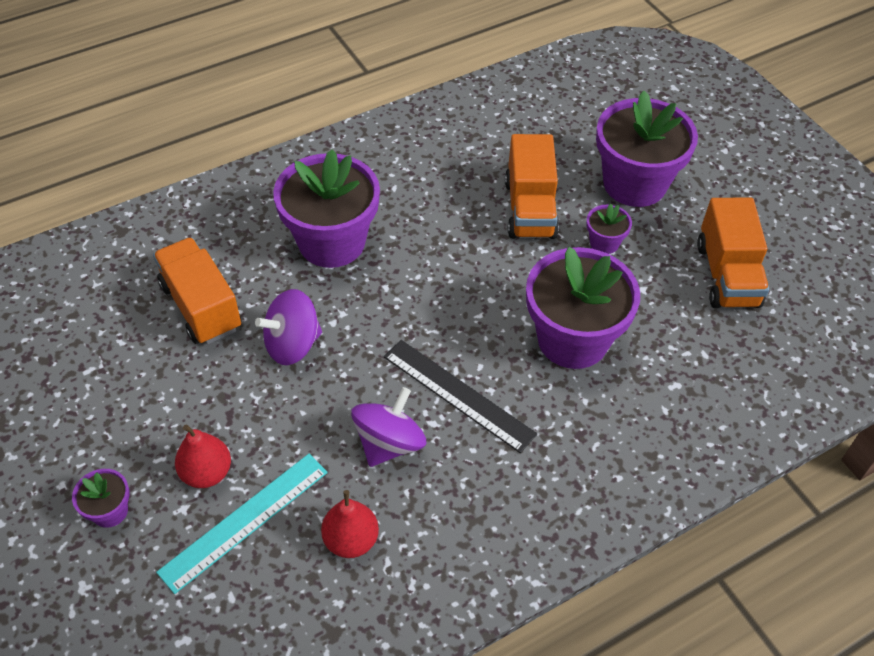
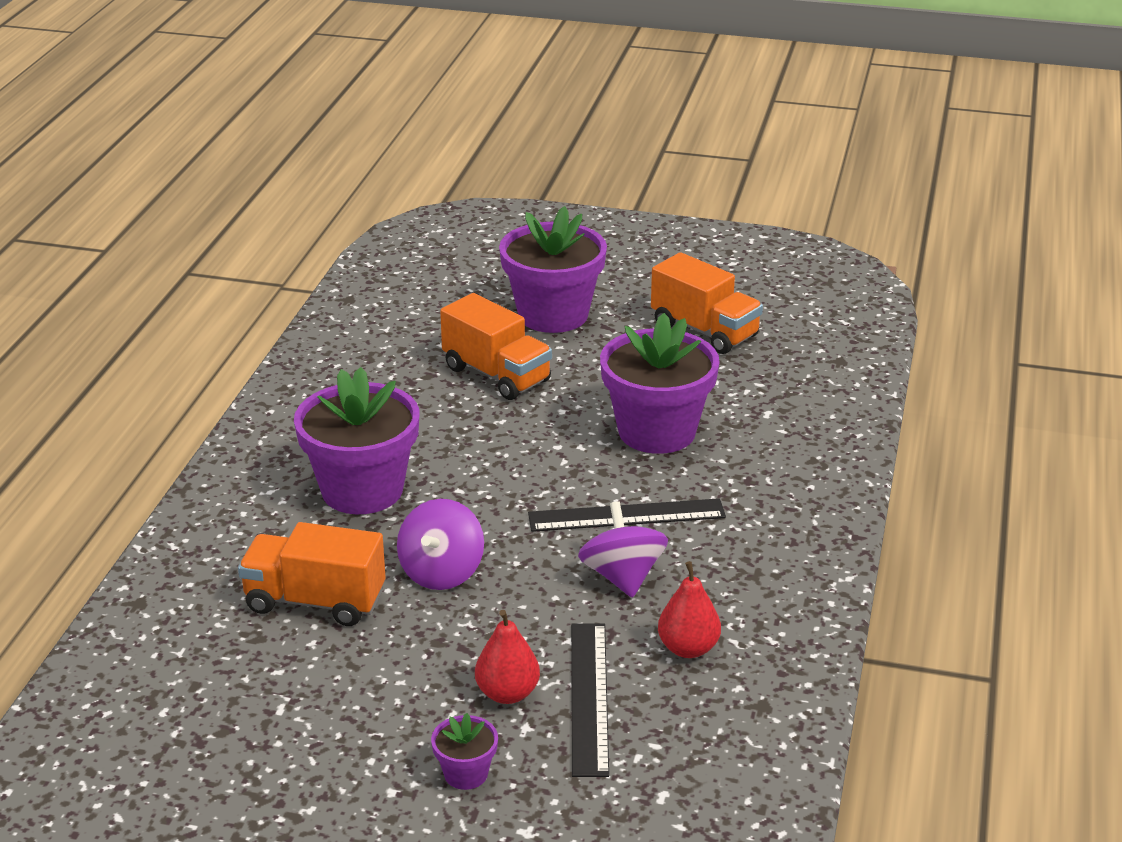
camera: 45 degrees left, 20 degrees down
turquoise ruler [156,454,328,594] -> black ruler [571,624,609,777]
purple flower pot [586,204,632,254] -> none

